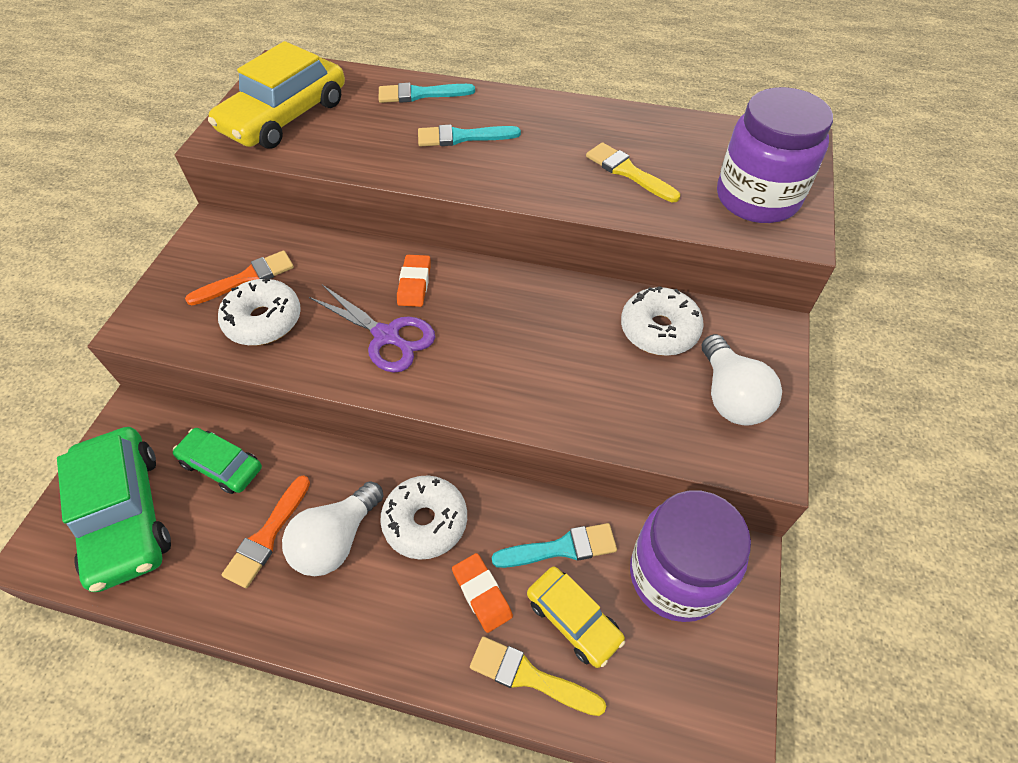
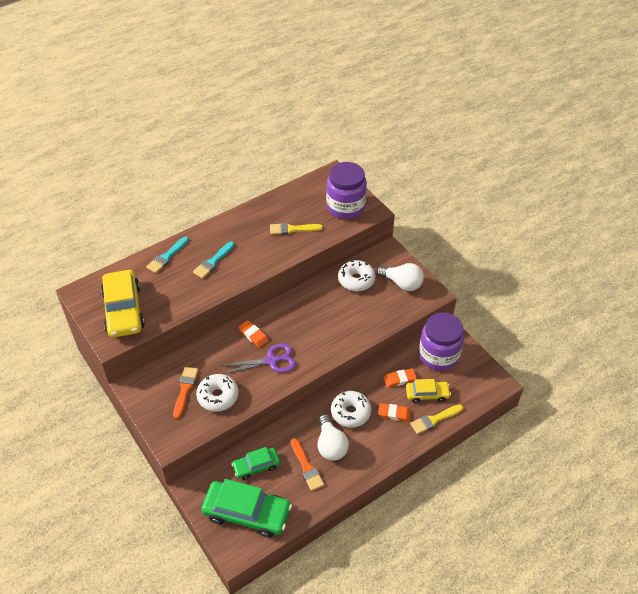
camera: 50 degrees left, 5 degrees down
turquoise brush [492,523,617,568] -> orange eraser [383,369,417,388]

